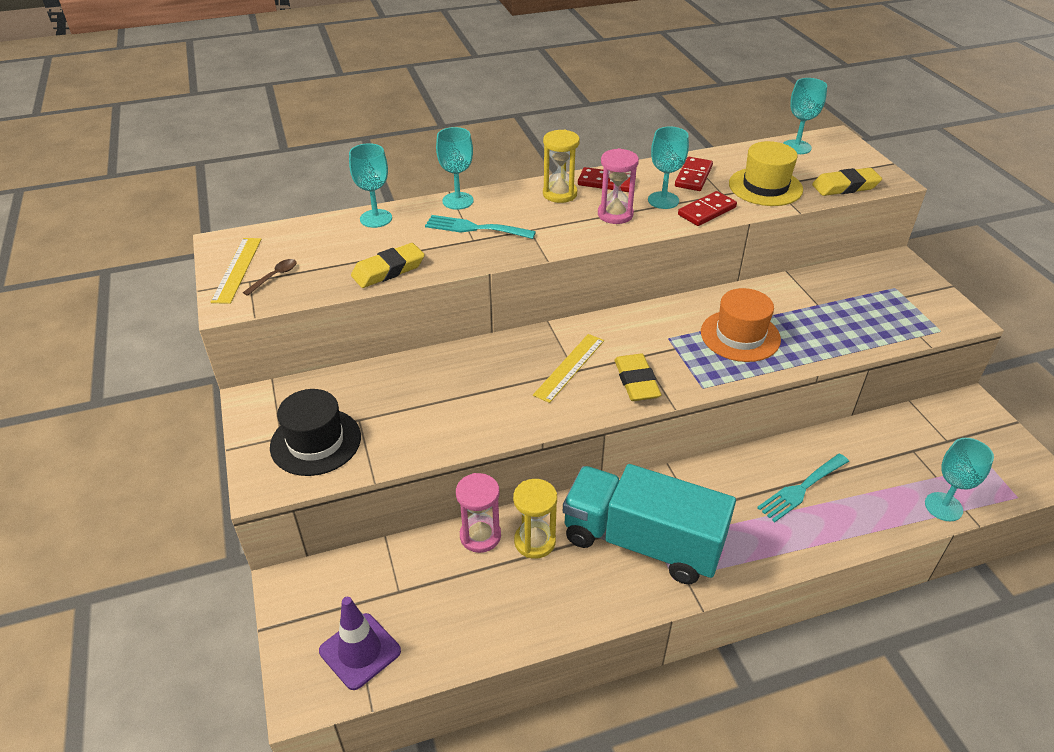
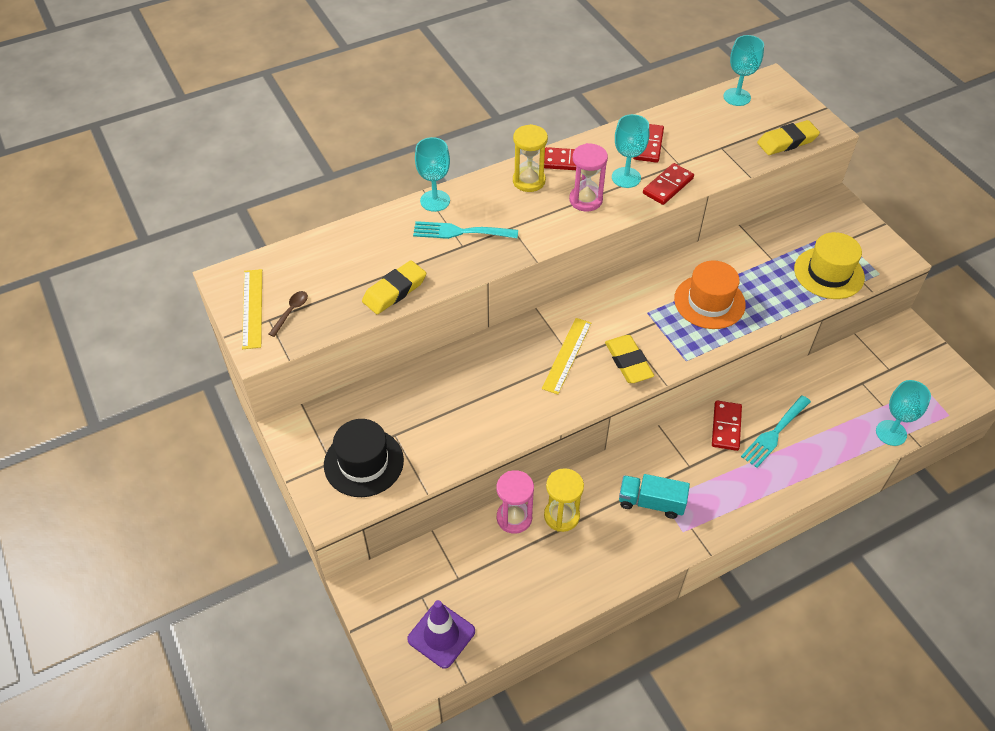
camera: 10 degrees left, 10 degrees up
turquoise goblet [349,143,392,228] -> none
turquoise truck [563,464,736,584] -> turquoise truck [619,474,690,519], size x0.50
yellow hat [729,141,803,206] -> yellow hat moved to [794,232,865,299]
none -> red domino [712,401,742,451]

